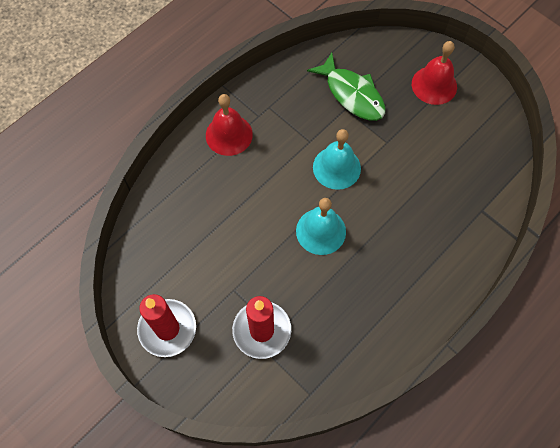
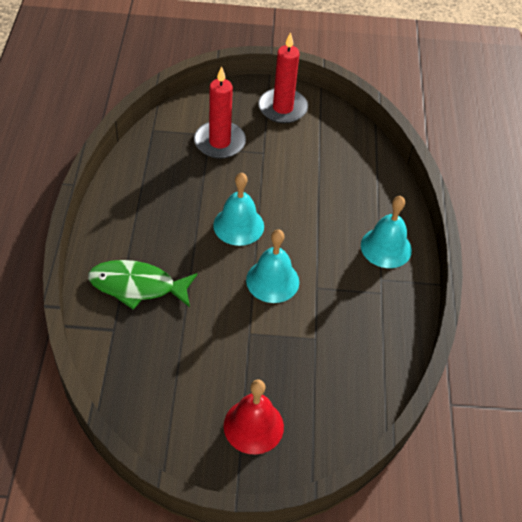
camera: 135 degrees right, 15 degrees down
red bell [206,94,253,156] -> turquoise bell [361,196,412,268]
green fish [307,52,386,121] -> green fish moved to [88,260,198,310]

